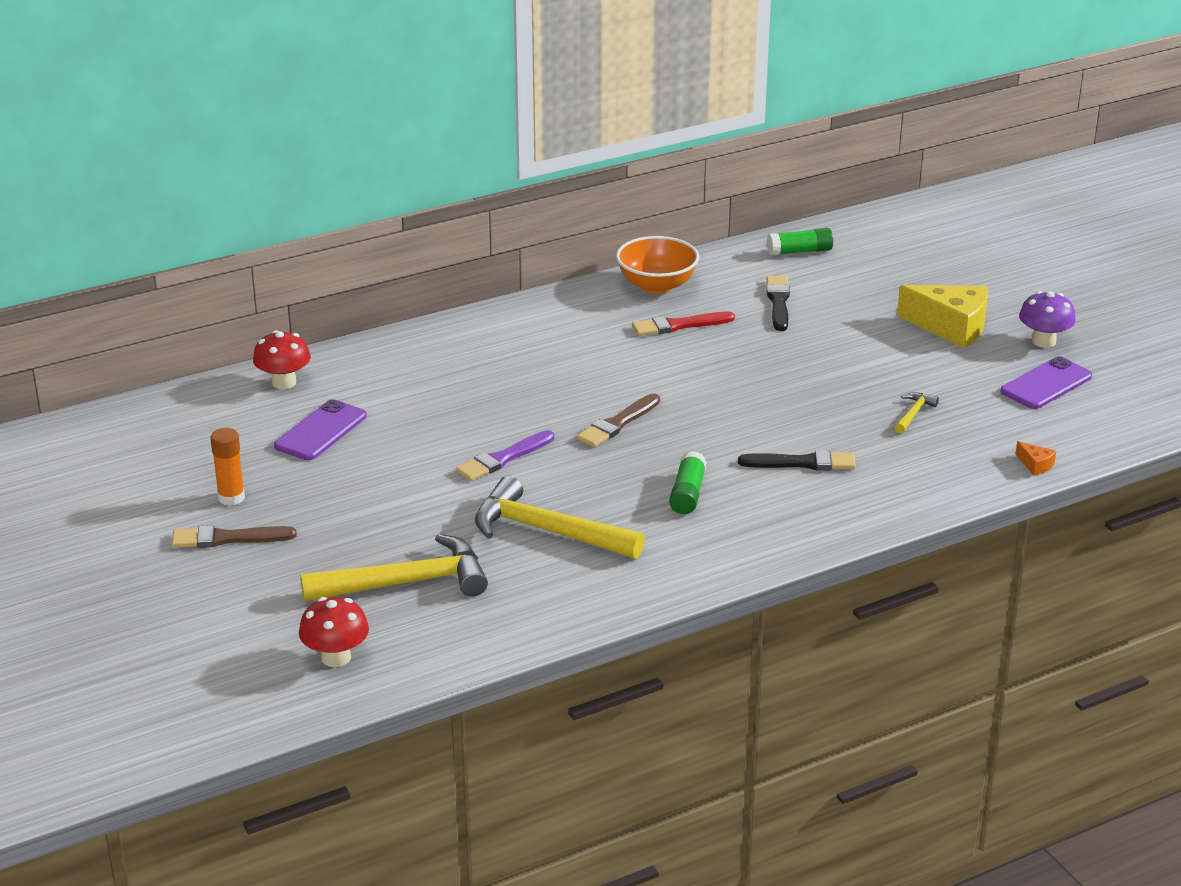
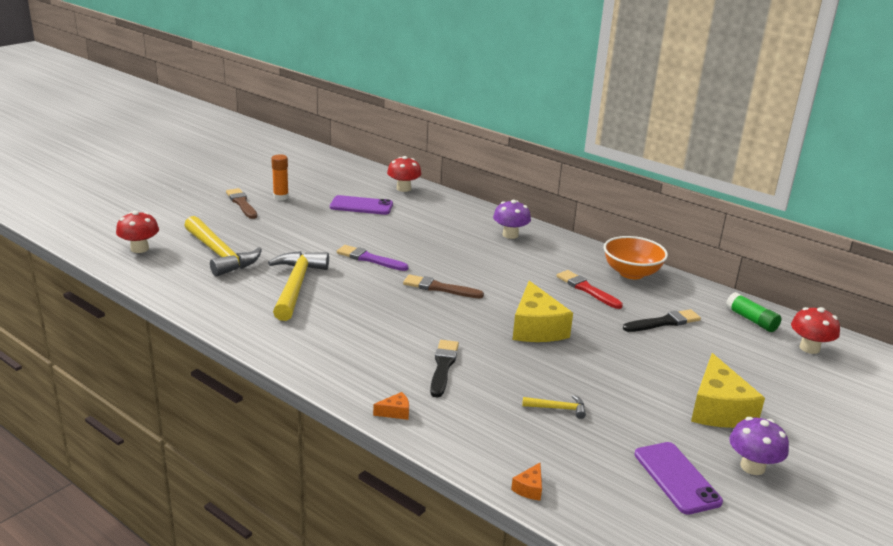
camera: 65 degrees right, 5 degrees down
green glue stick [669,451,707,514] -> none
black brush [738,450,856,470] -> black brush turned 150 degrees counterclockwise [430,340,459,398]
purple phone [1000,356,1092,409] -> purple phone turned 45 degrees clockwise [634,442,723,515]
none -> orange cheese [373,392,409,420]
none -> purple mushroom [493,200,531,239]
none -> yellow cheese [513,281,573,342]
none -> red mushroom [791,307,840,354]

